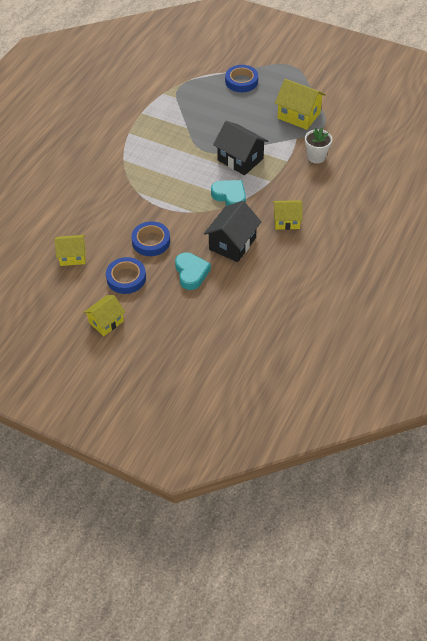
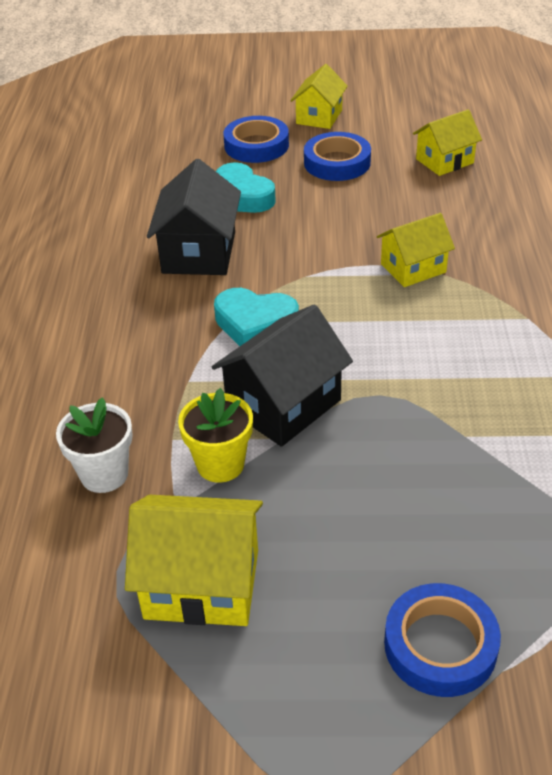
camera: 155 degrees right, 10 degrees down
blue tape [131,221,170,256] -> blue tape moved to [223,116,289,163]
black house [213,121,268,175] -> black house turned 60 degrees counterclockwise [212,304,353,447]
yellow house [273,200,303,230] -> yellow house moved to [377,213,455,287]
none -> yellow flower pot [178,388,253,483]

